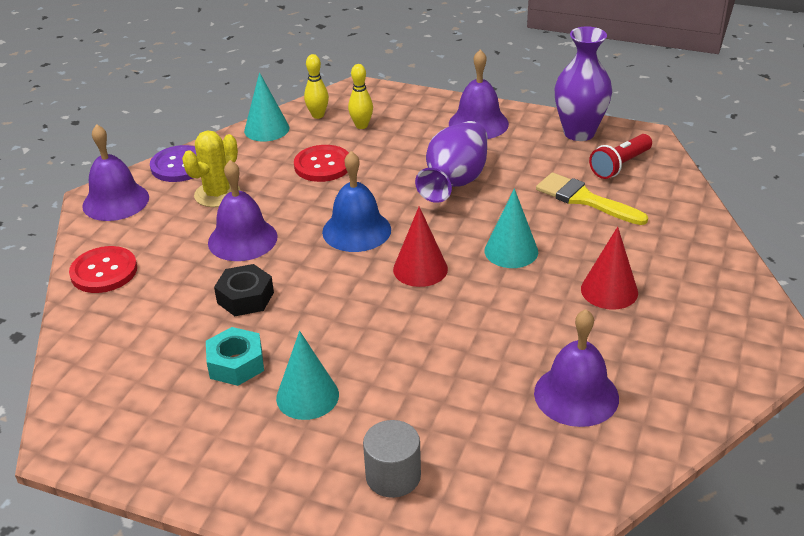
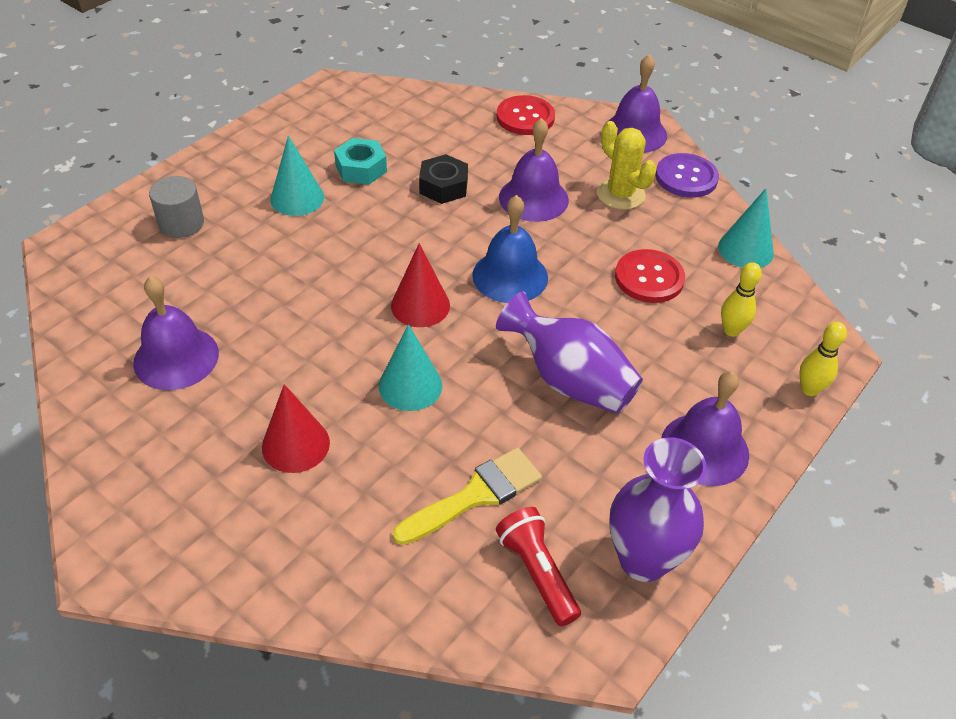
camera: 105 degrees right, 10 degrees up
yellow bowling pin [304,54,329,119] -> yellow bowling pin moved to [799,322,847,396]

